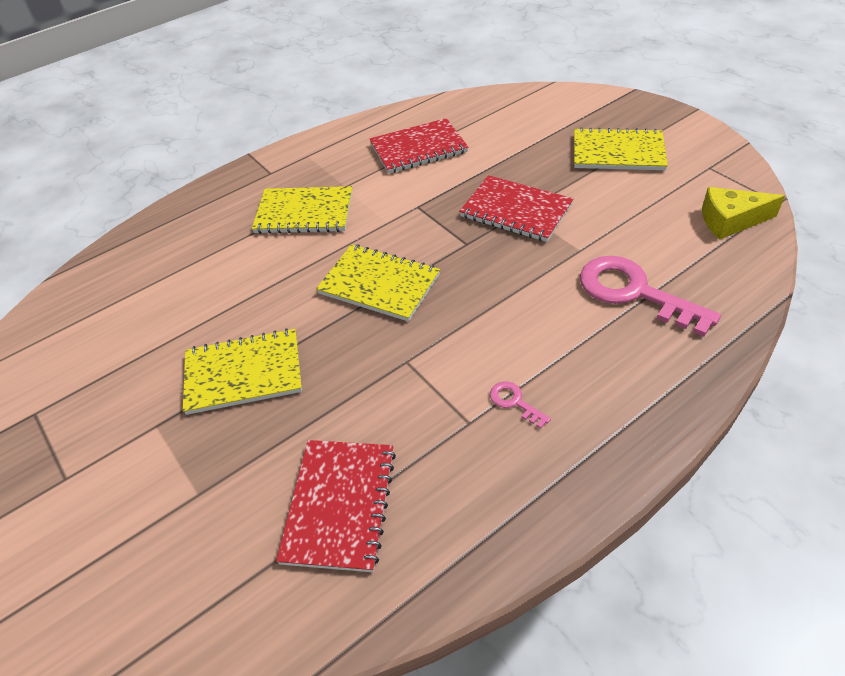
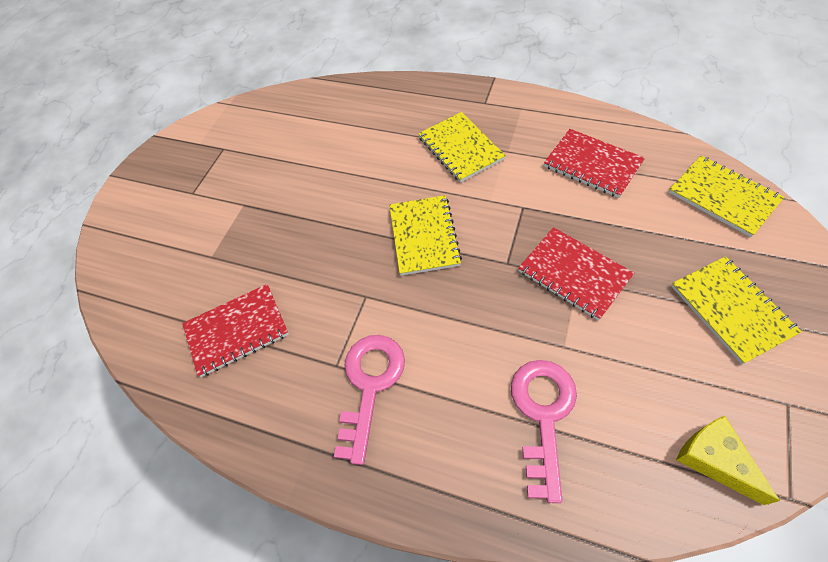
camera: 60 degrees right, 10 degrees up
yellow notebook [183,328,302,415] -> yellow notebook moved to [669,156,784,237]
red notebook [459,175,574,242] -> red notebook turned 45 degrees counterclockwise [518,227,634,321]
pink key [490,381,551,429] -> pink key [334,335,405,465], size x2.32

